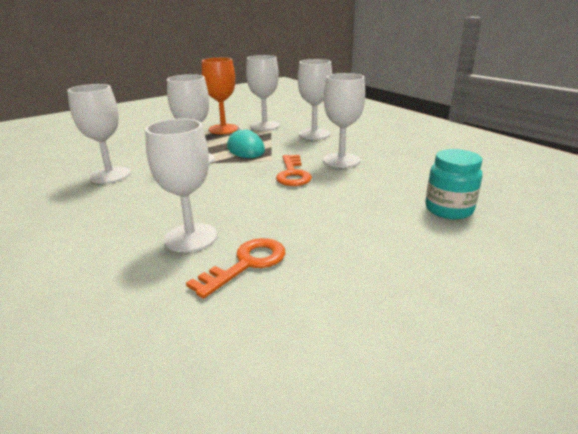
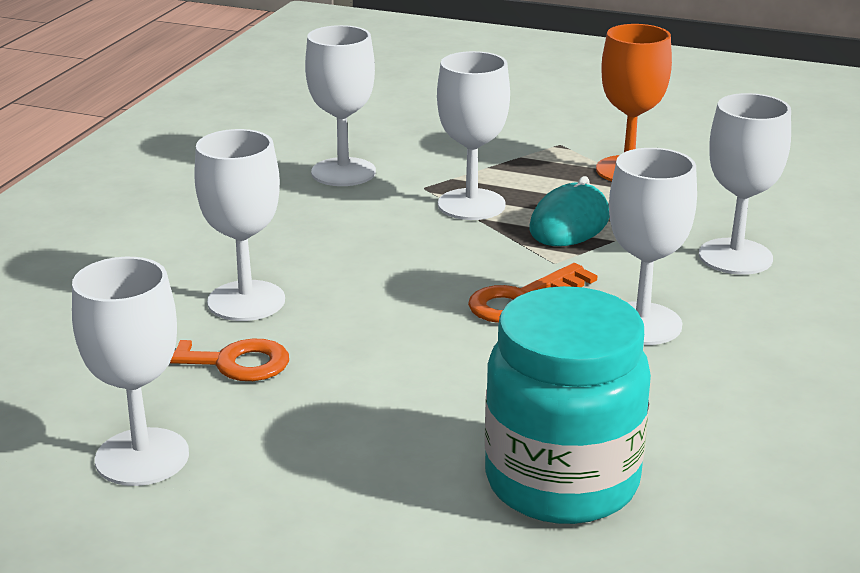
camera: 55 degrees right, 0 degrees up
white goblet [246,55,280,131] -> white goblet moved to [72,257,189,486]
turquoise jar [425,149,482,219] -> turquoise jar [485,286,651,524], size x1.64

